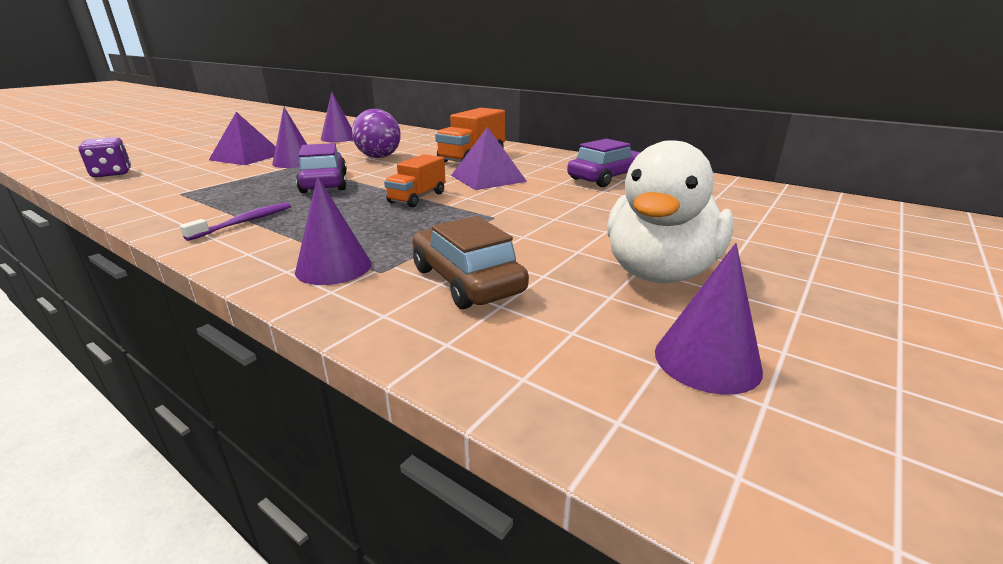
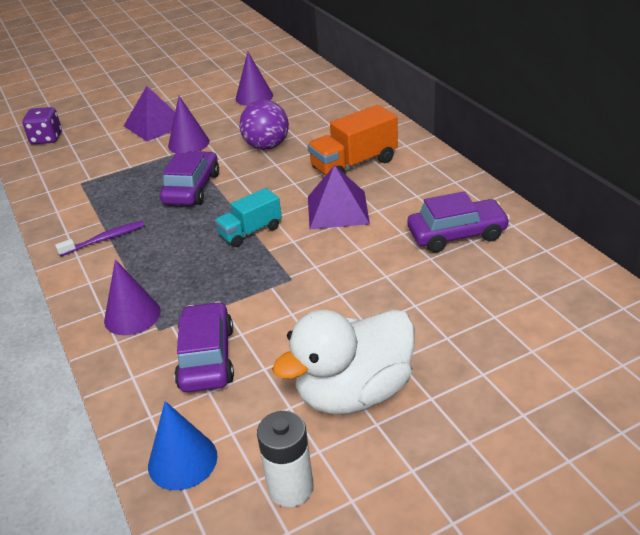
camera: 30 degrees right, 10 degrees up
orange truck [384,154,445,207] -> turquoise truck [215,188,282,247]
brown car [412,216,529,309] -> purple car [174,302,234,392]
purple cone [655,243,763,395] -> white battery [257,411,313,507]
none -> blue cone [148,401,217,490]

